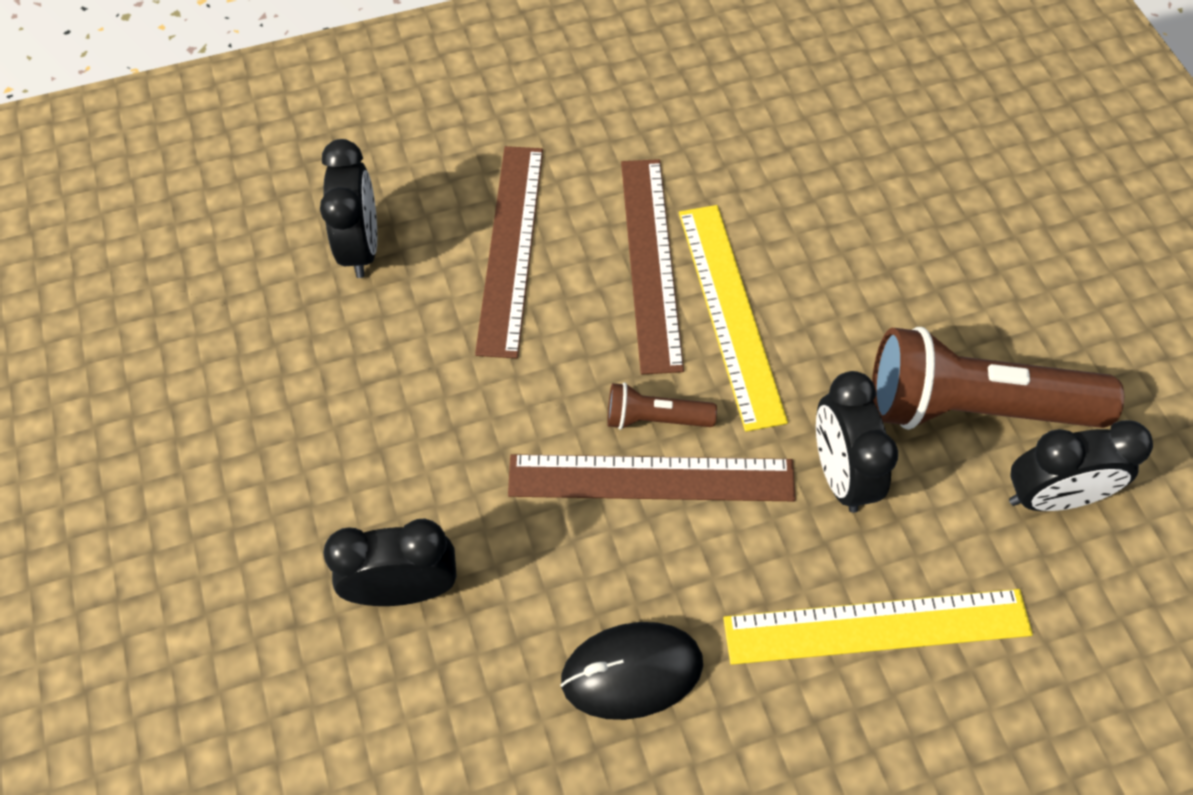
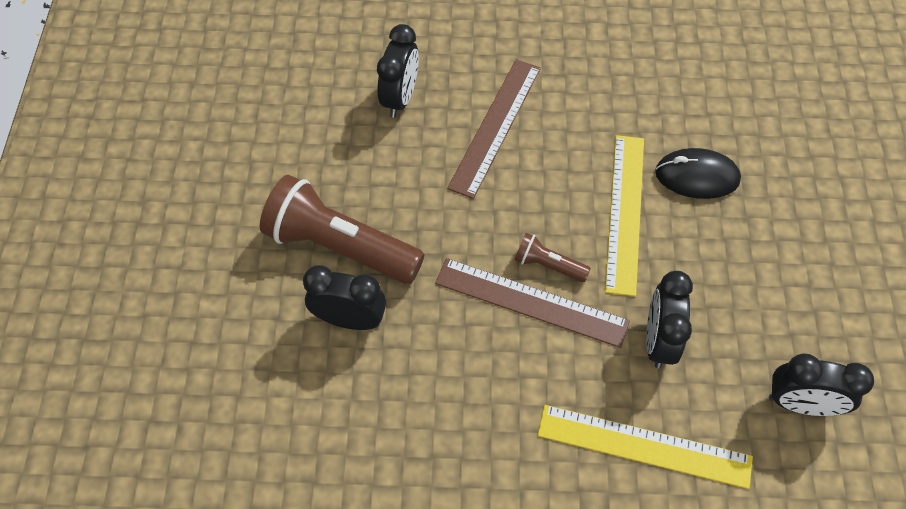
camera: 20 degrees right, 0 degrees up
black mouse [560,622,703,720] -> black mouse moved to [655,148,741,199]
brown ruler [621,159,684,374] -> none
brown flashlight [872,327,1124,430] -> brown flashlight moved to [260,175,425,284]

